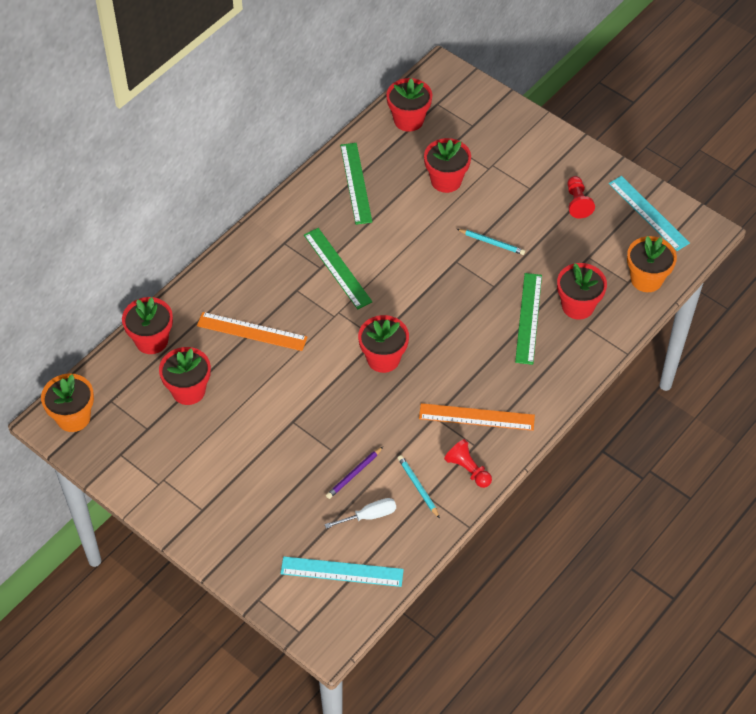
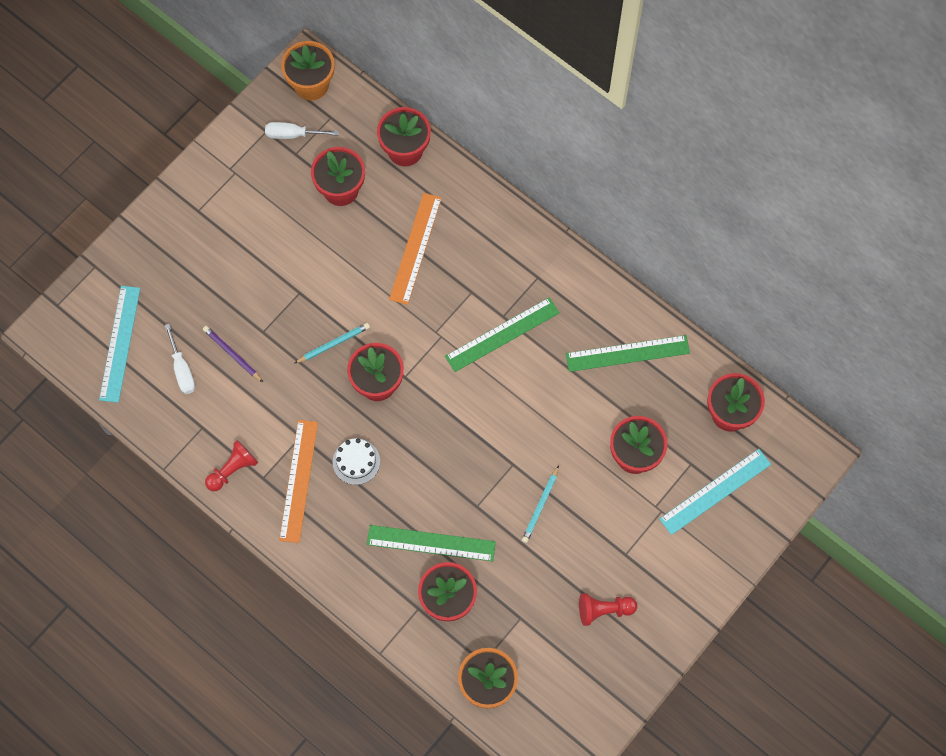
camera: 90 degrees right, 15 degrees up
turquoise pencil [398,455,440,519] -> turquoise pencil moved to [294,323,370,364]
turquoise ruler [609,176,690,251] -> turquoise ruler moved to [659,449,771,535]
none -> white screwdriver [265,122,339,139]
none -> white cake [333,438,380,485]

